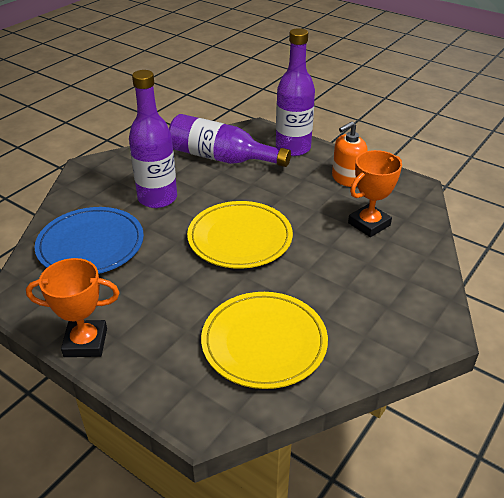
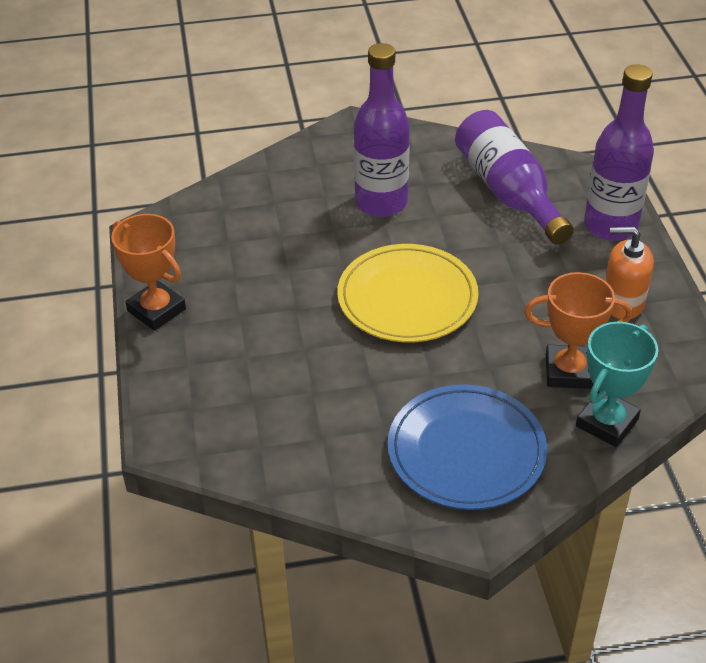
camera: 45 degrees right, 5 degrees up
blue plate [35,207,144,274] -> blue plate moved to [388,384,547,510]
yellow plate [201,292,328,389] -> none
none -> turquoise trophy [576,322,658,447]

